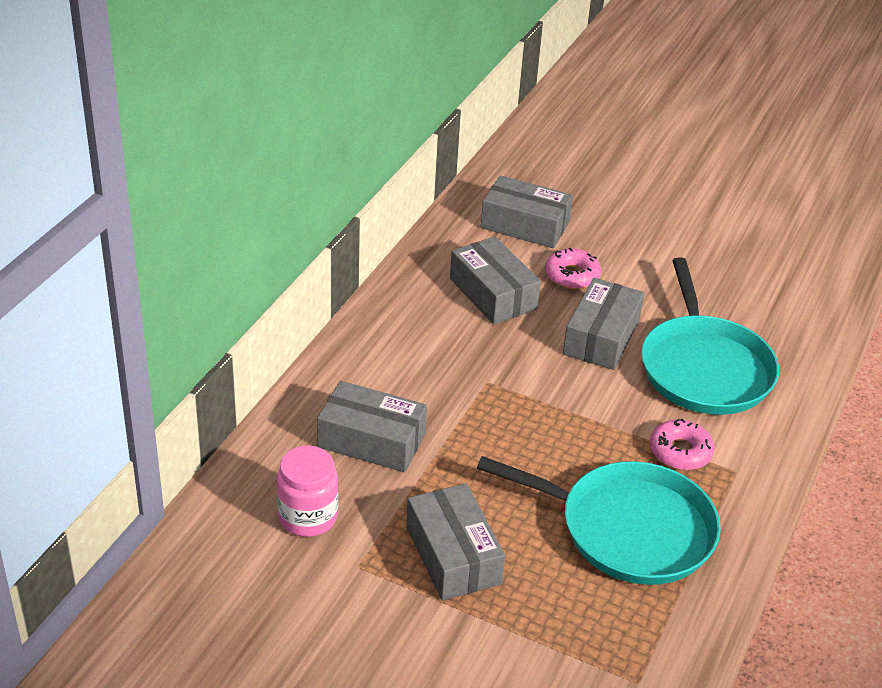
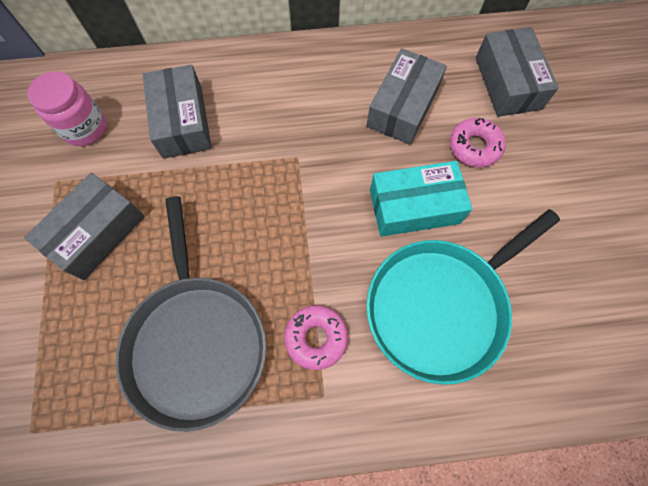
camera: 60 degrees right, 30 degrees up
turquoise pan [477,456,721,585] -> grey pan [115,196,266,432]
grey box [563,278,644,370] -> turquoise box [370,161,472,237]

